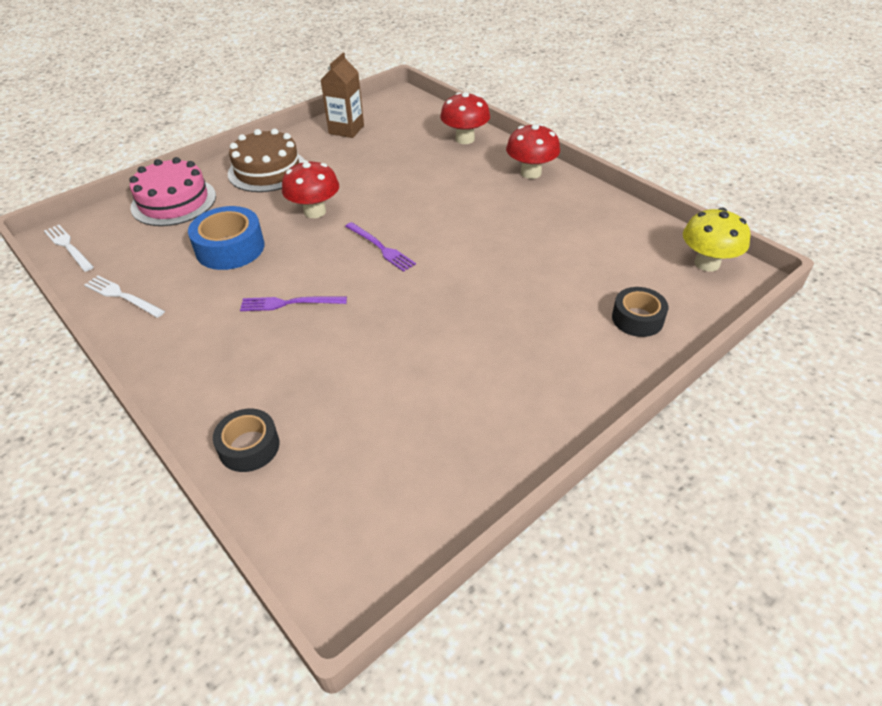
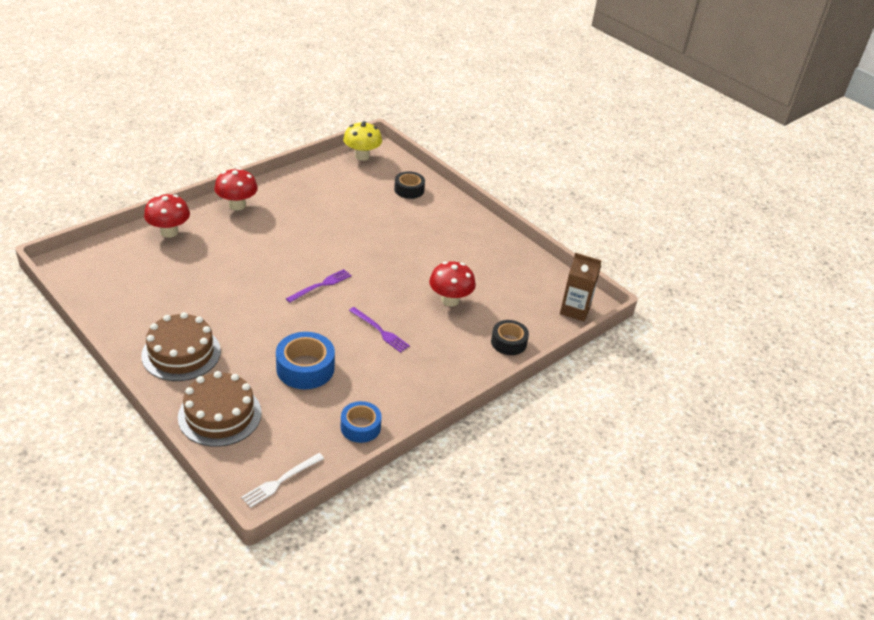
camera: 95 degrees left, 5 degrees down
white fork [84,275,165,318] -> blue tape [341,401,382,443]
pink cake [129,157,216,226] -> brown cake [178,371,262,447]
purple fork [240,296,347,311] -> purple fork turned 45 degrees counterclockwise [349,307,410,353]
red mushroom [282,160,339,218] -> red mushroom moved to [429,261,476,306]
brown carton [321,53,364,138] -> brown carton moved to [560,253,602,322]

